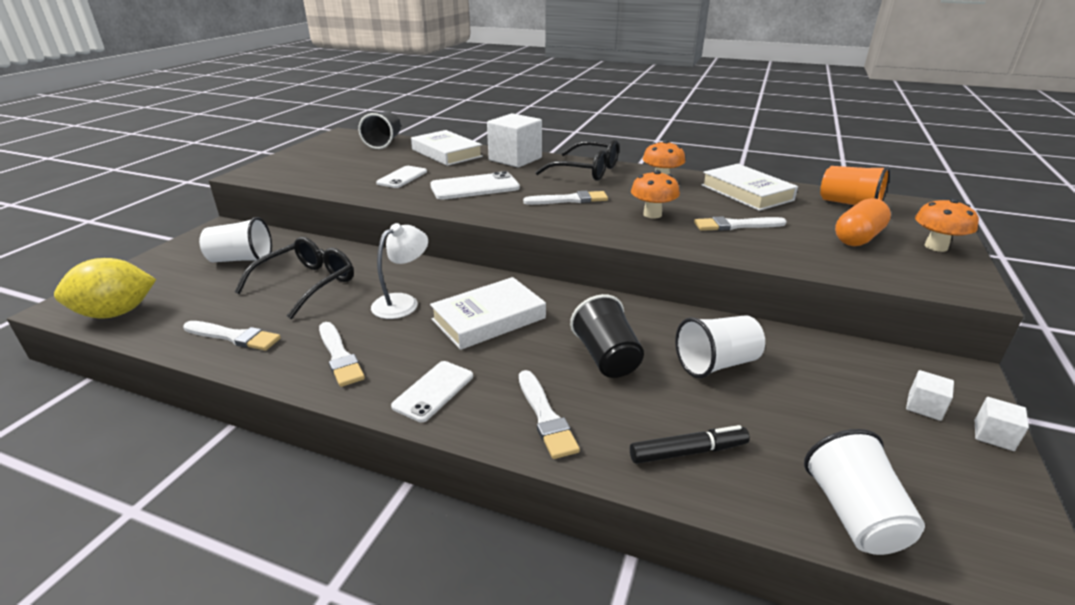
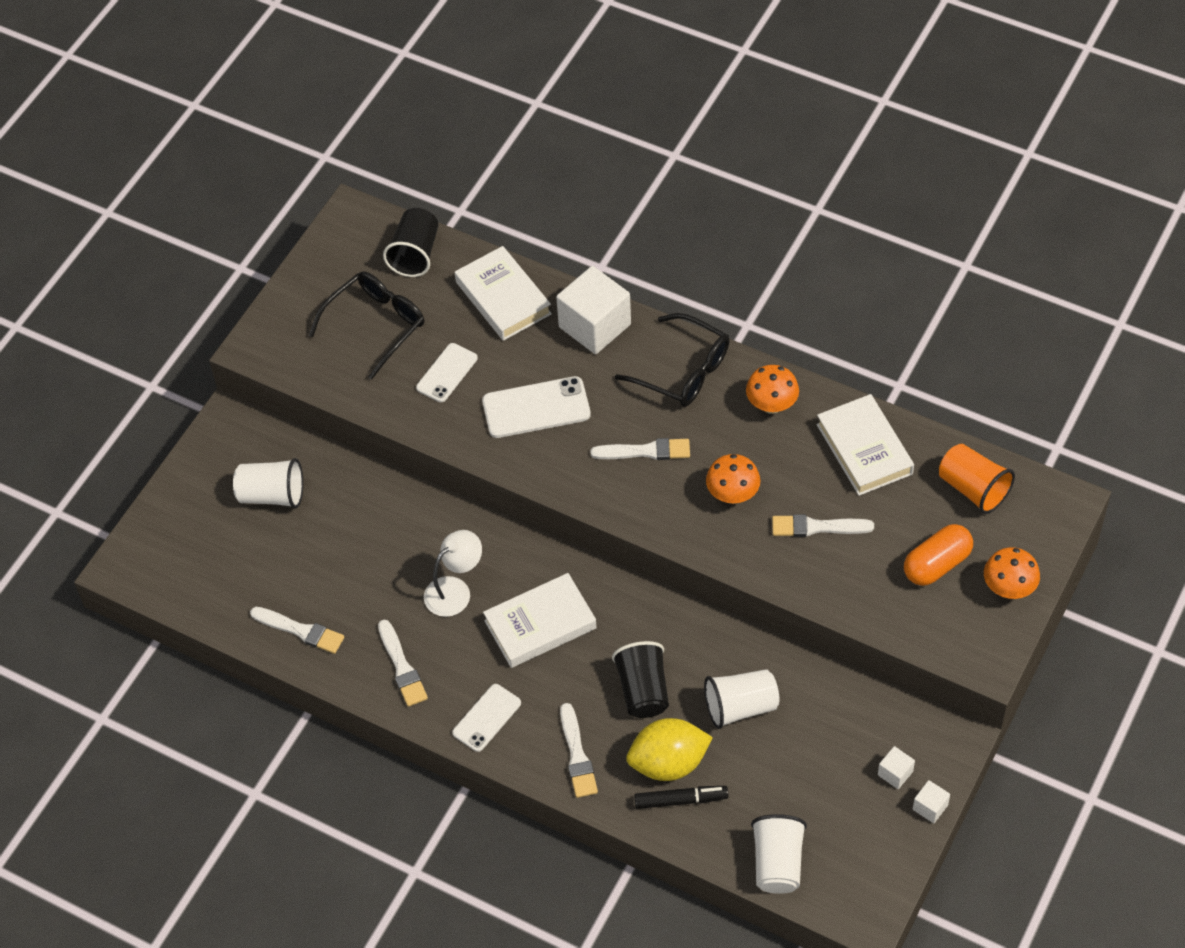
camera: 10 degrees right, 25 degrees up
yellow lemon [54,258,156,318] -> yellow lemon moved to [626,718,713,781]
black glasses [234,237,354,319] -> black glasses moved to [309,272,424,380]

